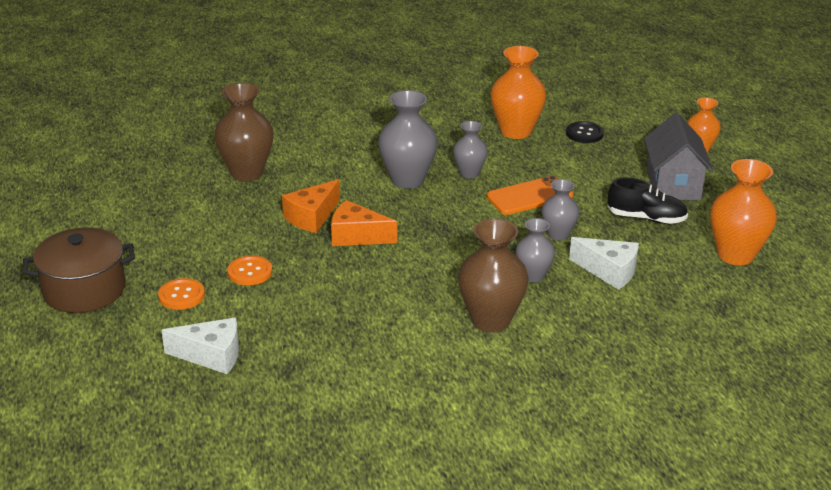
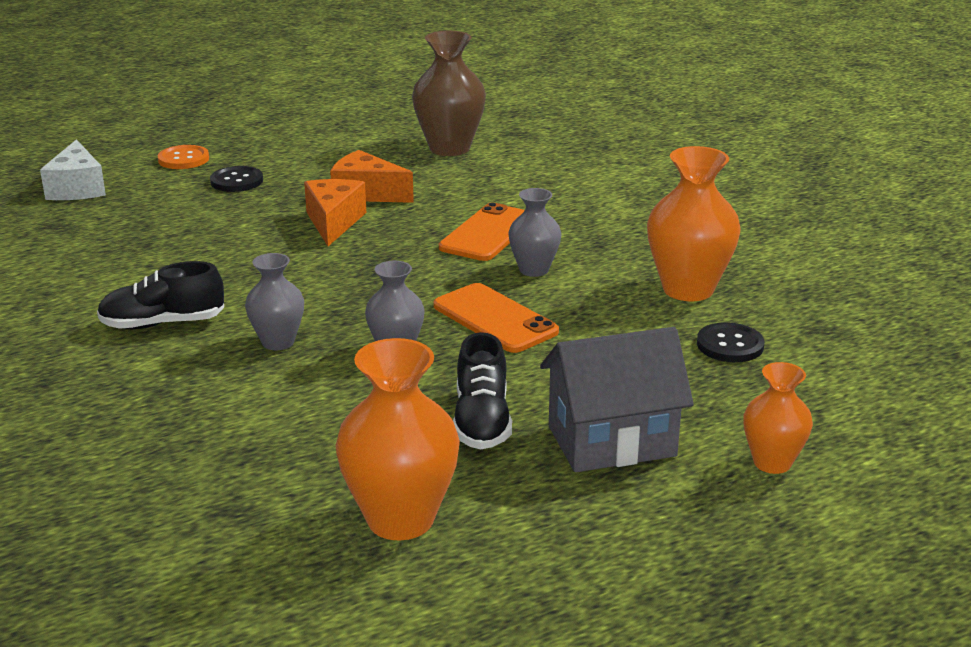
camera: 75 degrees right, 5 degrees down
brown pot [23,227,135,313] -> none
orange button [227,255,272,285] -> black button [210,166,263,192]
grey vase [378,90,438,189] -> orange phone [439,203,525,261]
brown vase [458,218,528,332] -> black shoe [97,261,224,329]
white cheese [569,237,639,290] -> none

